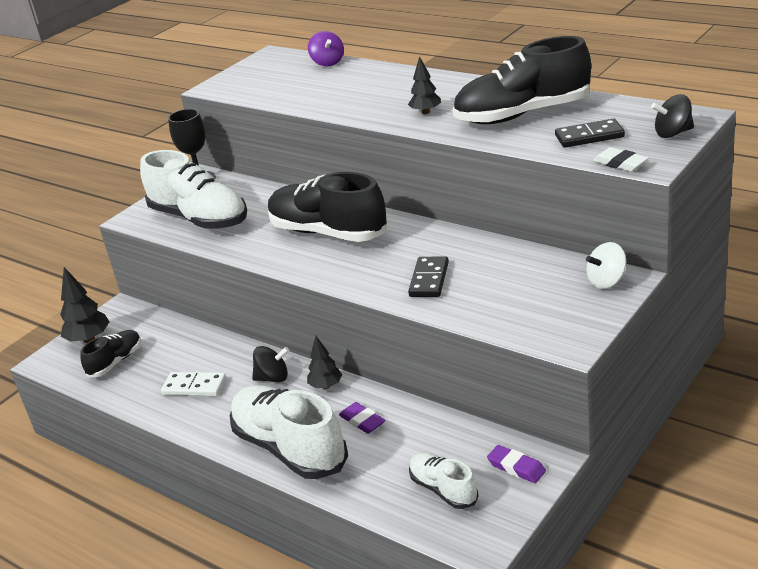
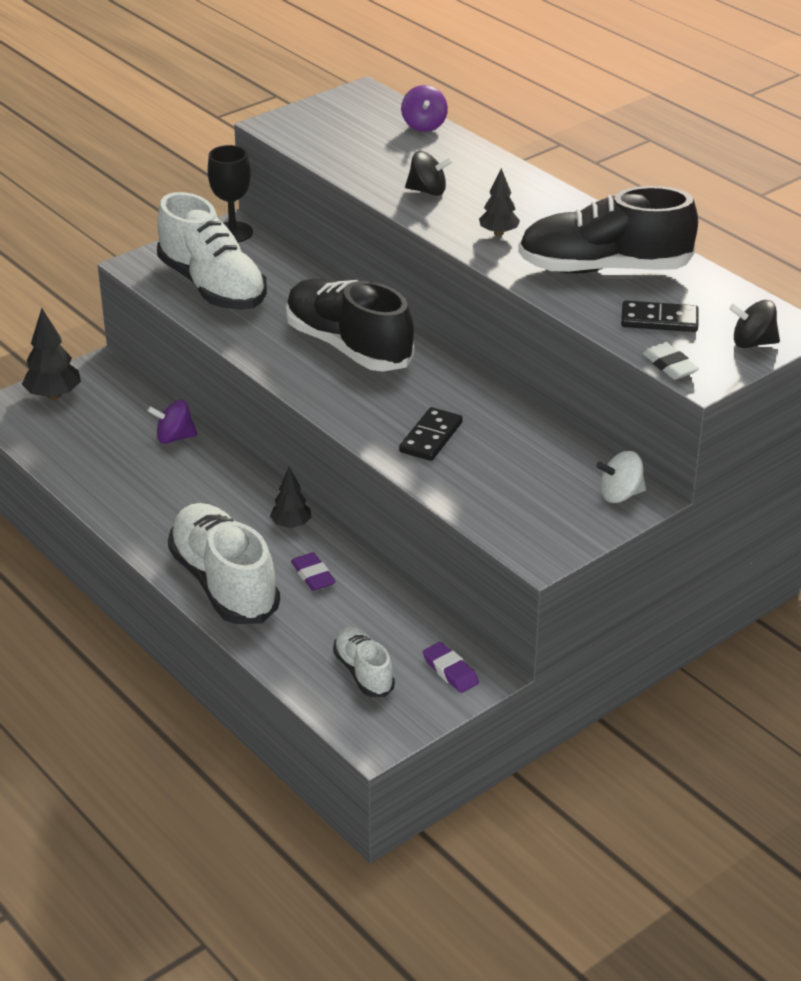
camera: 10 degrees right, 5 degrees up
black shoe [80,330,141,377] -> none
white domino [161,372,226,396] -> none
black spinning top [252,346,289,383] -> black spinning top moved to [405,151,453,196]
none -> purple spinning top [147,400,198,444]

